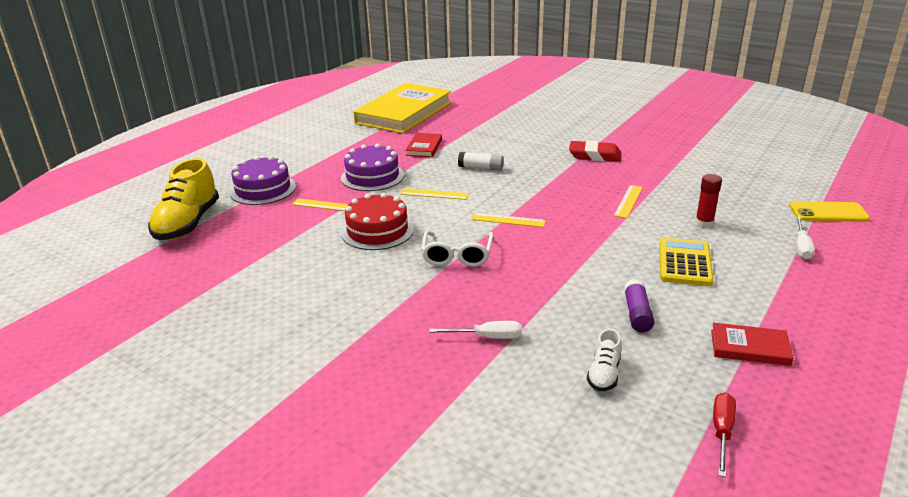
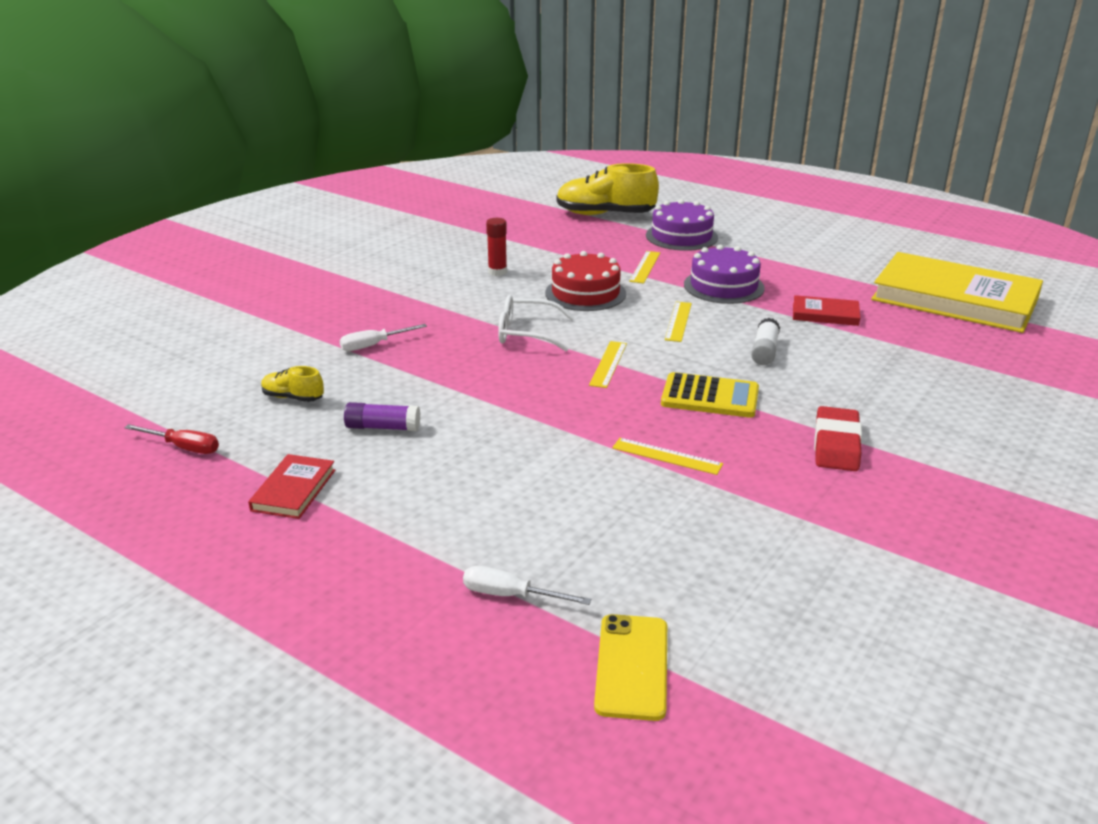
camera: 90 degrees right, 0 degrees up
white screwdriver [429,321,522,339] -> white screwdriver turned 60 degrees clockwise [340,324,427,351]
white shoe [587,329,621,391] -> yellow shoe [261,366,324,402]
yellow calculator [660,238,714,286] -> yellow calculator moved to [661,372,759,418]
red glue stick [695,174,722,228] -> red glue stick moved to [486,218,507,276]

